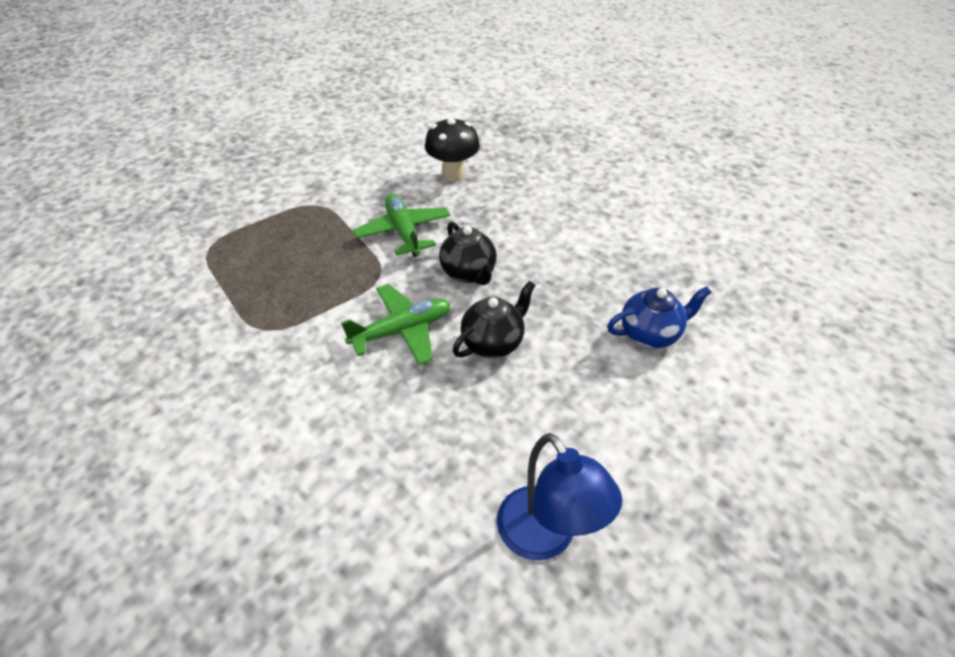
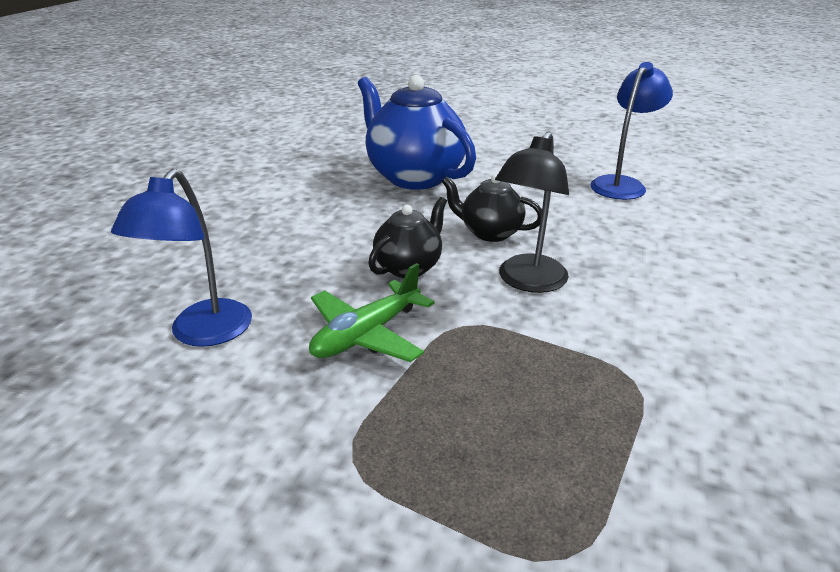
camera: 115 degrees left, 15 degrees down
green plane [341,284,450,365] -> black lamp [495,131,569,293]
black mushroom [425,117,480,182] -> blue lamp [111,169,252,347]
blue teapot [607,286,711,348] -> blue teapot [358,75,476,190], size x1.88

